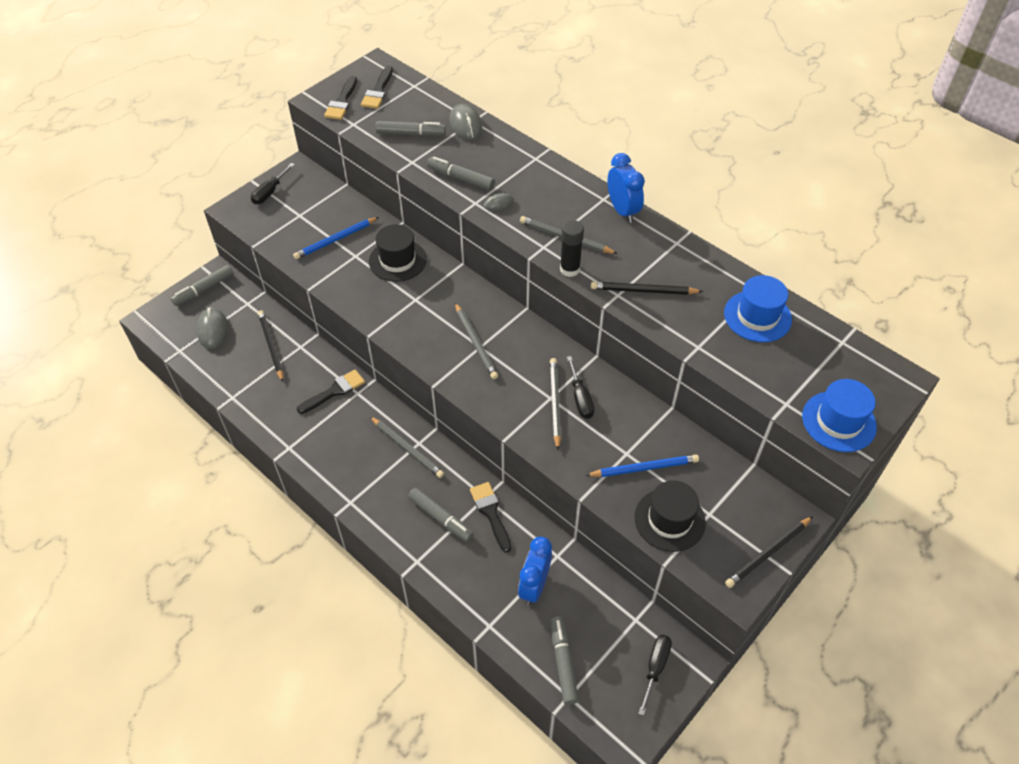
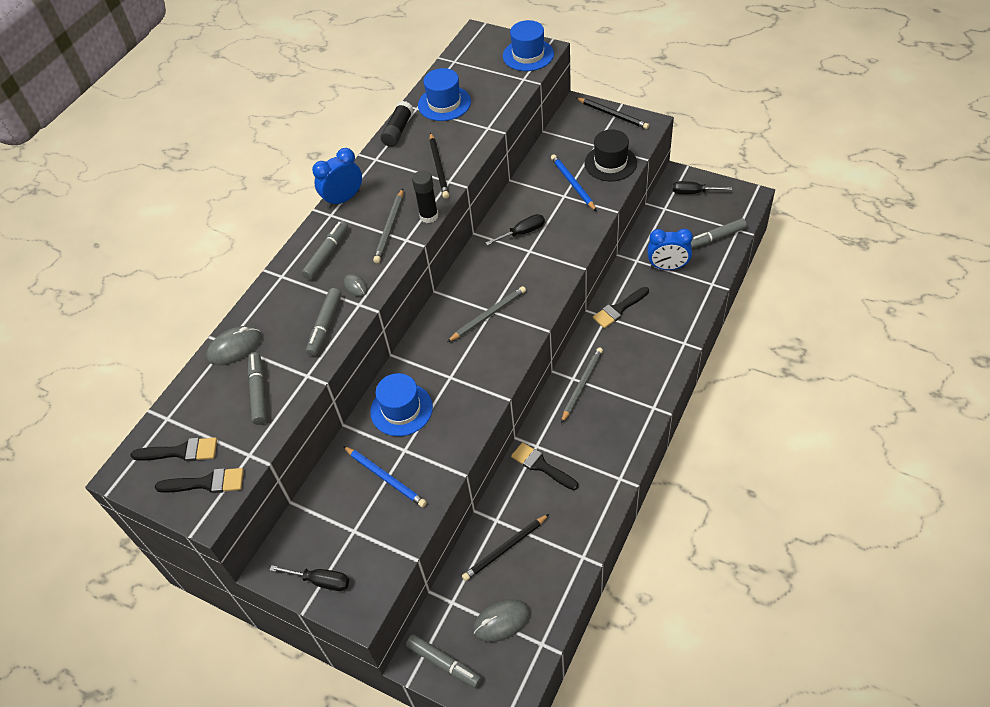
camera: 100 degrees left, 0 degrees up
black hat [369,224,427,282] -> blue hat [370,373,433,436]
grey marker [408,488,474,542] -> grey marker moved to [302,221,348,280]
grey pencil [550,358,561,450] -> none
none -> black glue stick [381,101,413,147]

